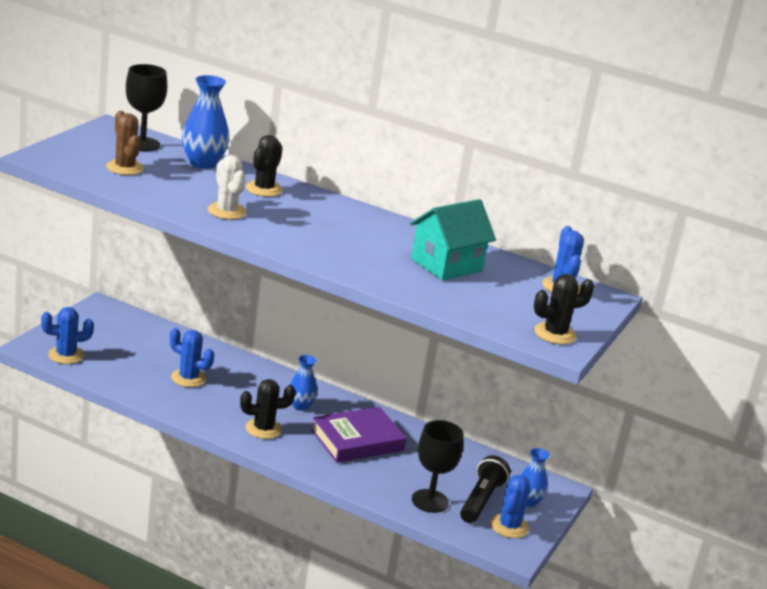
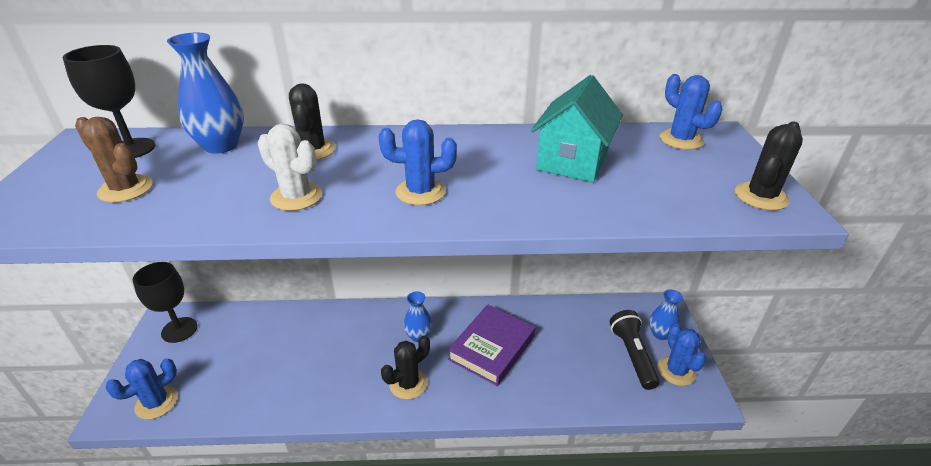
camera: 25 degrees left, 10 degrees up
blue cactus [170,328,214,387] -> blue cactus moved to [379,119,457,205]
black goblet [412,420,464,513] -> black goblet moved to [133,262,197,343]

